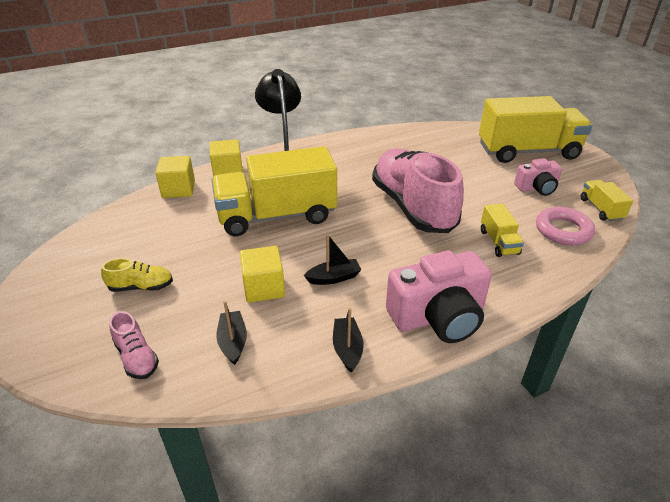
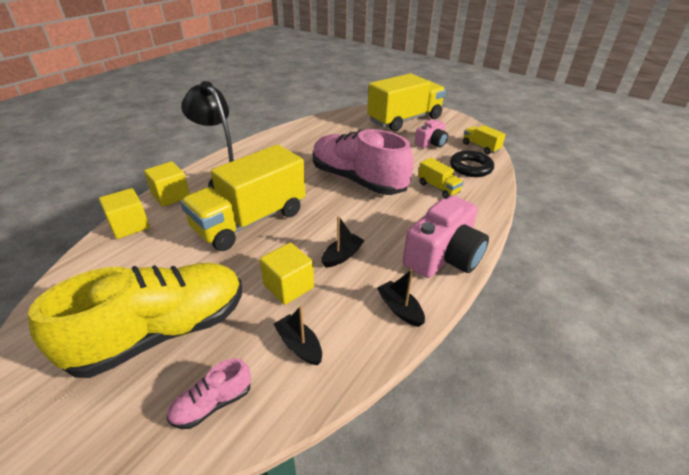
camera: 30 degrees left, 0 degrees up
yellow shoe [101,258,173,292] -> yellow shoe [28,263,242,378], size x2.41
pink shoe [109,311,159,379] -> pink shoe turned 120 degrees clockwise [167,358,251,429]
pink ring [536,207,595,245] -> black ring [450,150,494,177]

